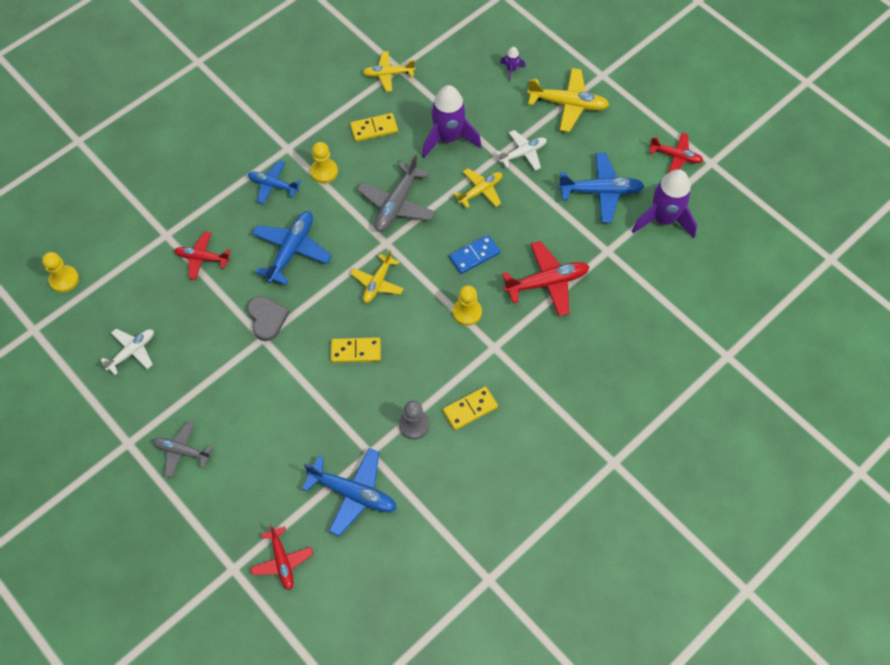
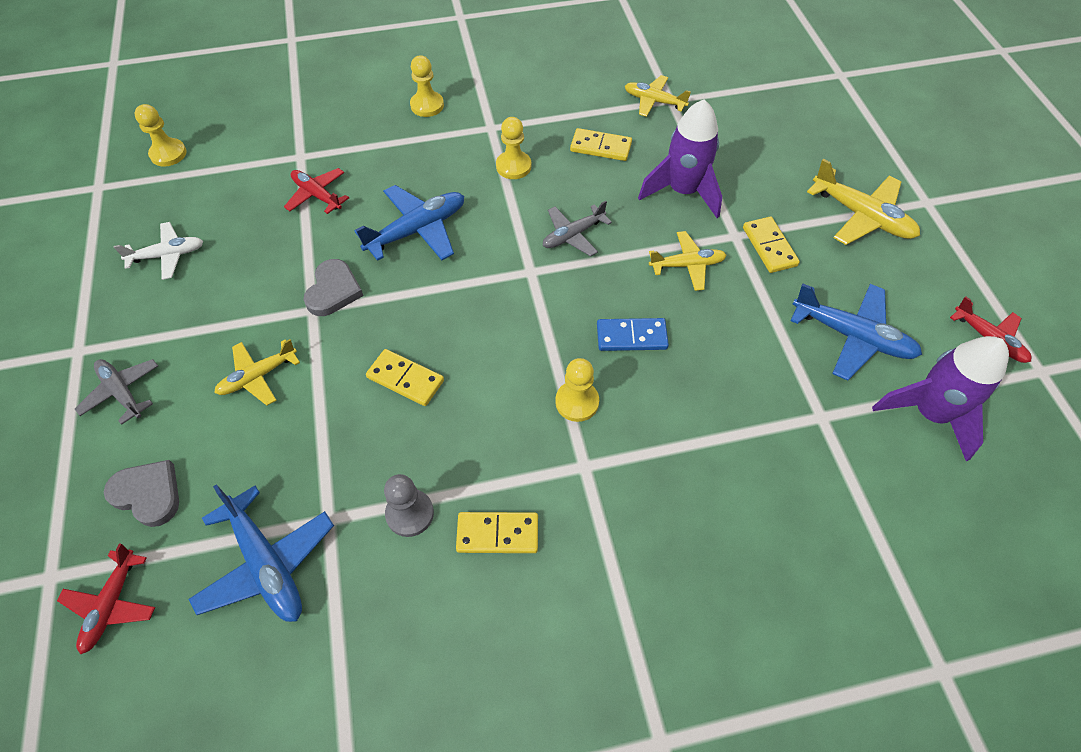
camera: 30 degrees right, 5 degrees down
blue plane [248,160,301,204] -> none
yellow plane [351,250,404,303] -> yellow plane moved to [214,339,300,406]
grey plane [357,155,435,232] -> grey plane [543,201,612,257], size x0.65
white plane [496,130,547,171] -> yellow domino [743,217,800,273]
purple rocket [500,47,525,82] -> none
red plane [502,241,590,316] -> none
none -> grey heart [104,460,179,527]
none -> yellow pawn [410,55,444,117]

